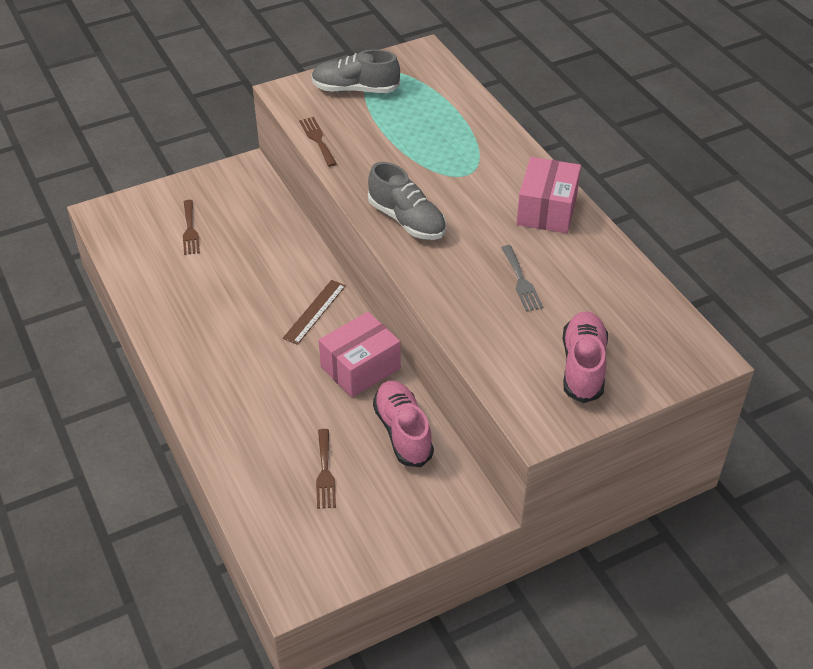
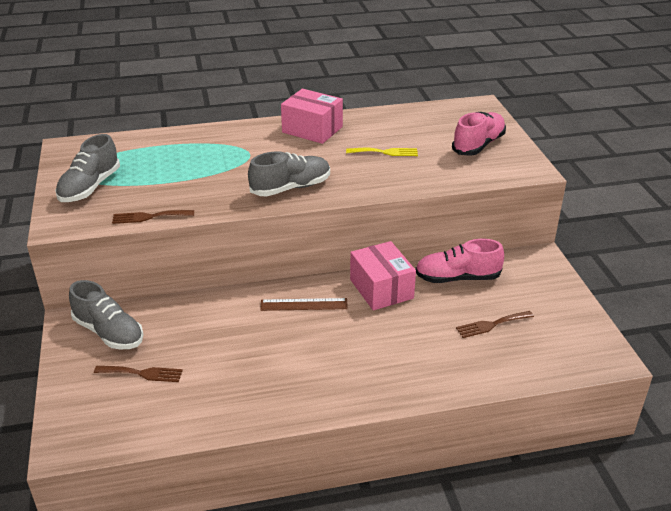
camera: 75 degrees left, 10 degrees down
brown ruler [283,280,346,345] -> brown ruler turned 45 degrees counterclockwise [260,298,348,311]
brown fork [316,429,336,509] -> brown fork turned 150 degrees clockwise [456,311,534,338]
grey fork [501,245,543,312] -> yellow fork [346,148,418,156]
pink shoe [563,311,608,403] -> pink shoe turned 105 degrees clockwise [452,112,506,156]
none -> grey shoe [69,280,143,350]

